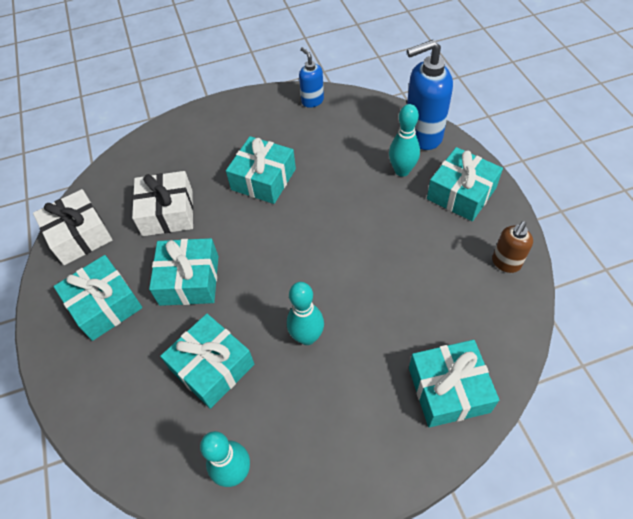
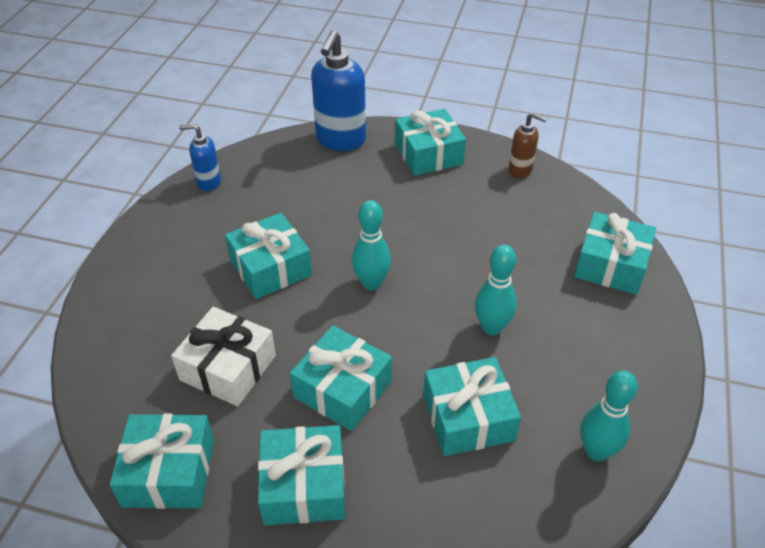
camera: 60 degrees left, 10 degrees down
white gift [33,189,113,265] -> turquoise gift [109,414,214,509]
turquoise bowling pin [389,104,420,177] -> turquoise bowling pin moved to [352,200,391,290]
brown soap dispenser [492,221,533,273] -> brown soap dispenser turned 45 degrees counterclockwise [509,112,547,178]

